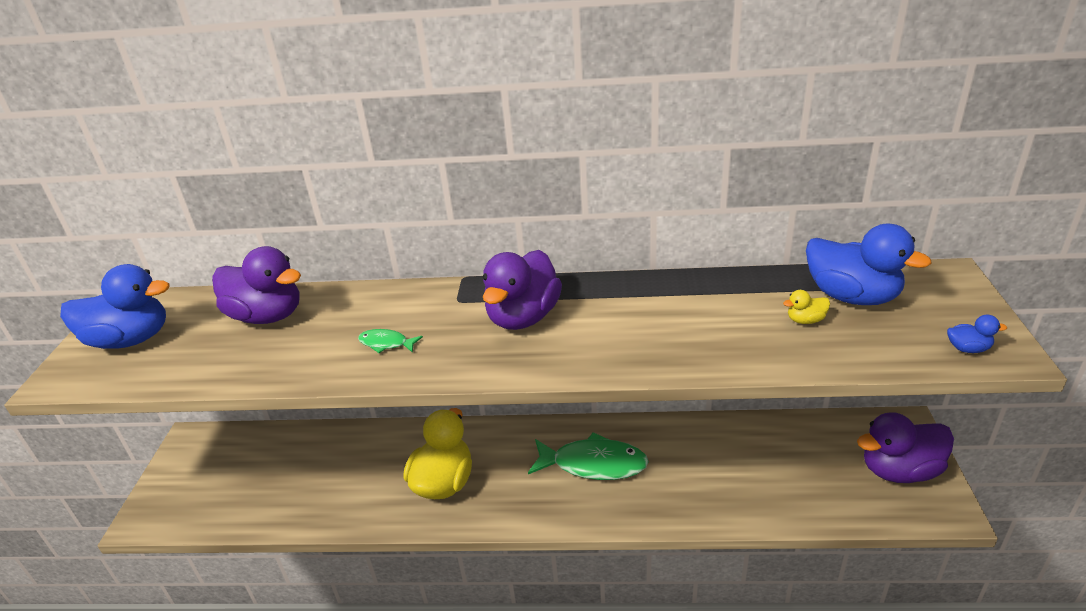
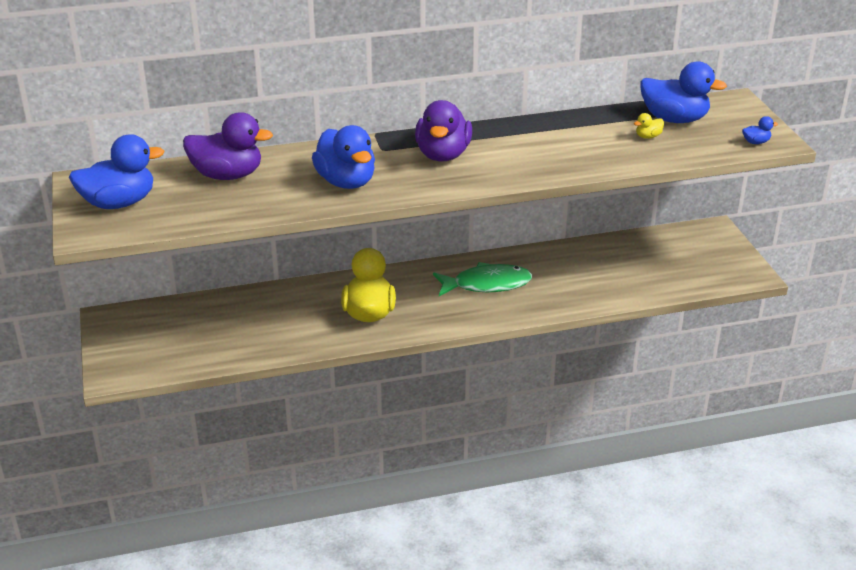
camera: 20 degrees left, 0 degrees up
green fish [358,329,423,353] -> blue duck [312,125,375,189]
purple duck [857,412,954,483] -> none

